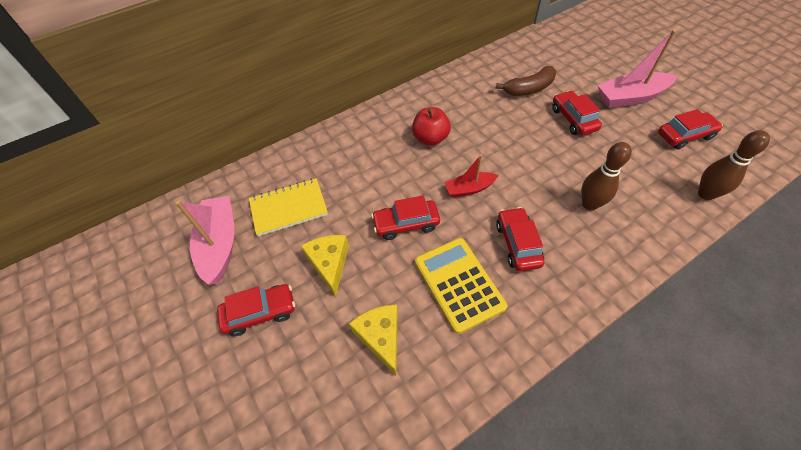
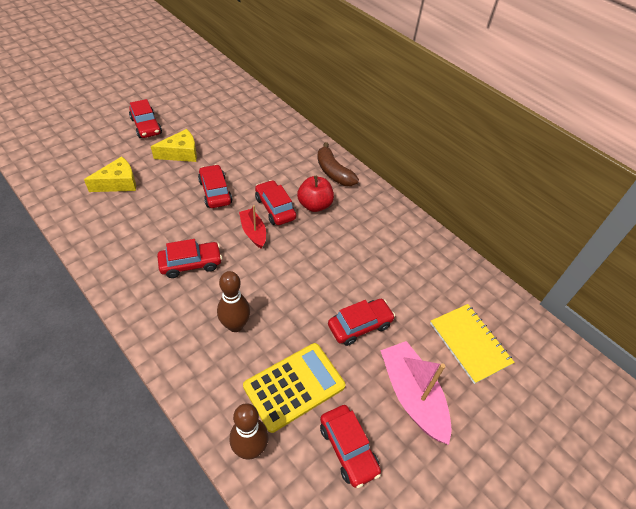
camera: 75 degrees right, 5 degrees down
pink boat [175,196,234,285] -> none
yellow notebook [249,178,328,236] -> yellow notebook moved to [430,304,515,384]
yellow calculator [415,238,507,334] -> yellow calculator moved to [243,343,345,433]
brown banana [495,66,556,96] -> brown banana moved to [317,142,359,186]
none -> red car [255,180,296,225]

